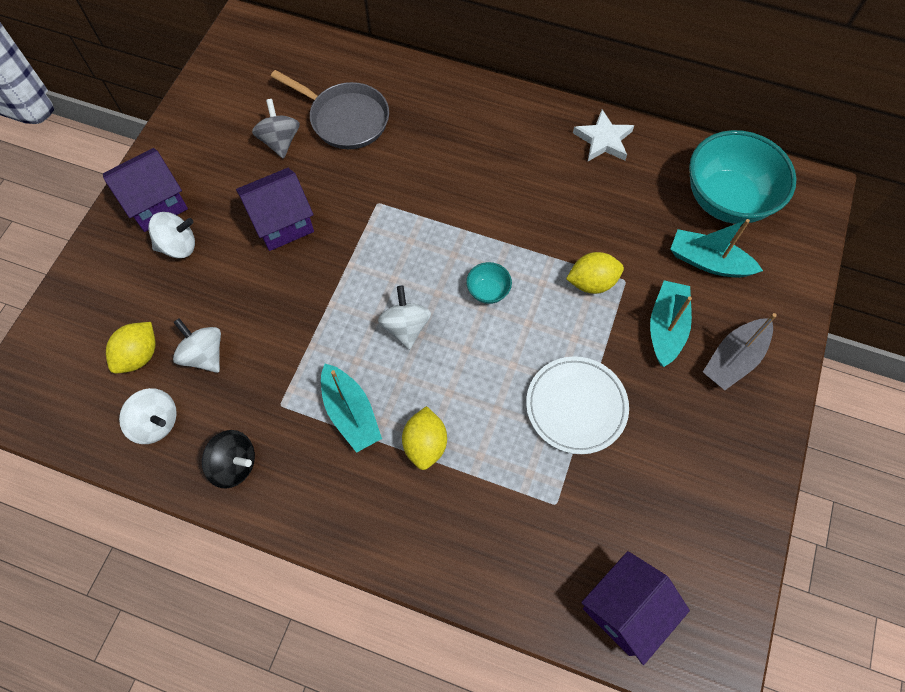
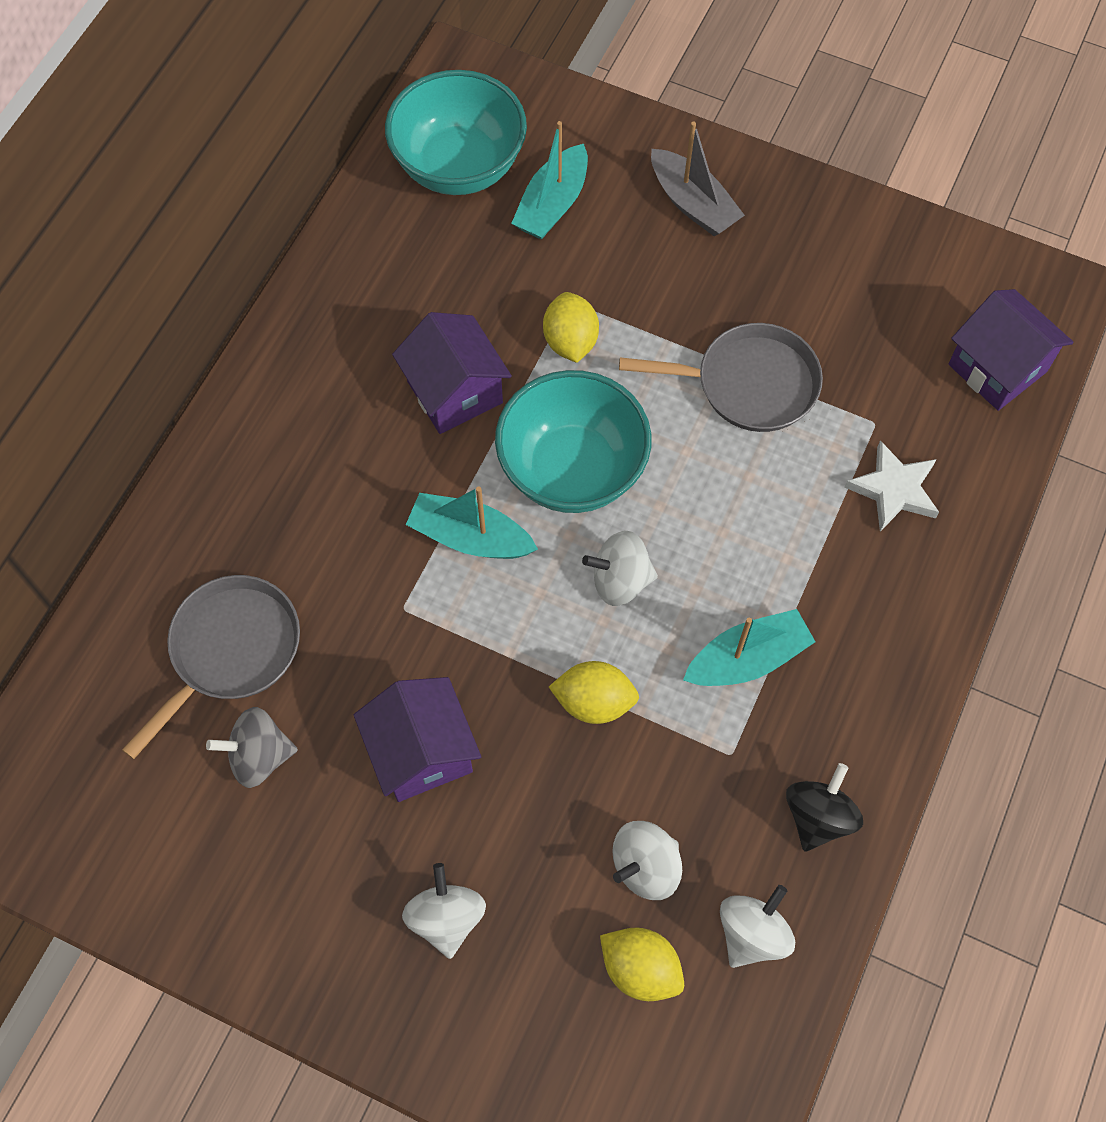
camera: 85 degrees left, 0 degrees up
purple house [103,148,188,232] -> purple house moved to [392,312,512,434]
yellow lemon [402,406,447,470] -> yellow lemon moved to [549,661,639,724]
turquoise bowl [466,262,512,304] -> turquoise bowl [495,370,651,513], size x2.38
white plate [526,356,629,454] -> grey pan [619,323,823,432]
white star [573,110,634,161] -> white star moved to [844,441,939,532]
turquoise boat [650,280,692,367] -> turquoise boat moved to [406,487,538,559]

